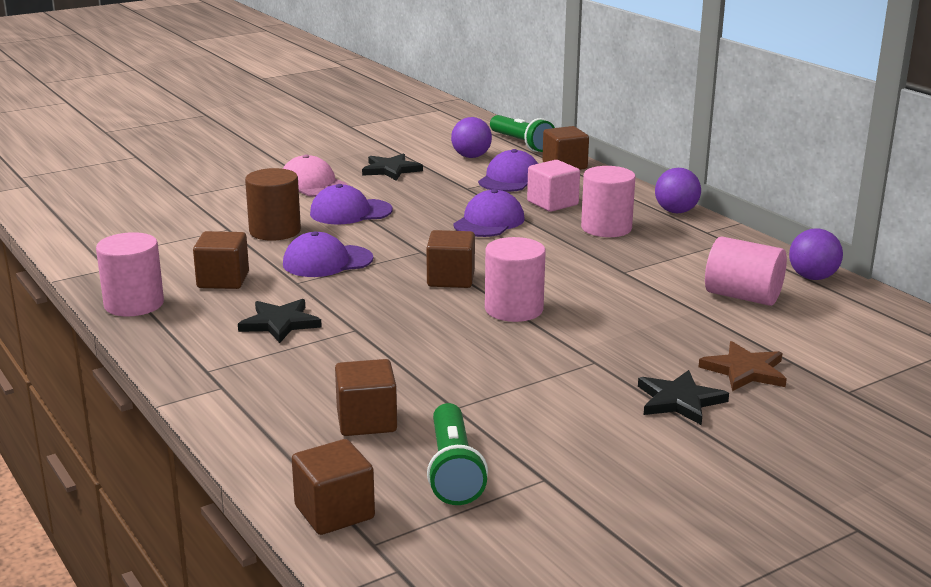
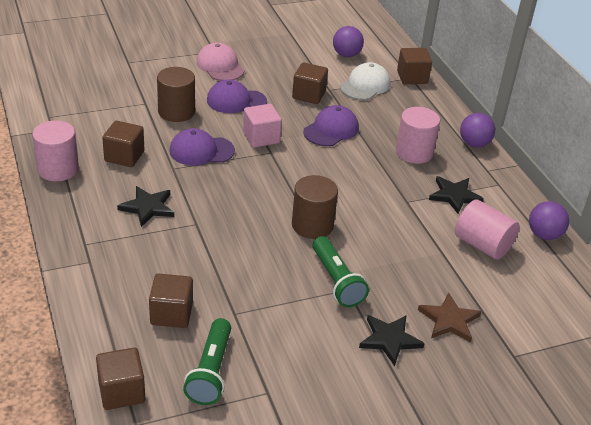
camera: 10 degrees right, 15 degrees up
black star [362,153,423,181] -> black star moved to [429,176,484,214]
brown cube [426,230,475,288] -> brown cube moved to [292,62,328,104]
purple cap [478,149,538,192] -> white cap [340,62,390,100]
pink cylinder [485,237,546,322] -> brown cylinder [292,175,338,239]
green flashlight [490,115,555,152] -> green flashlight moved to [312,236,369,307]
pink cube [527,160,580,212] -> pink cube moved to [243,104,282,148]

